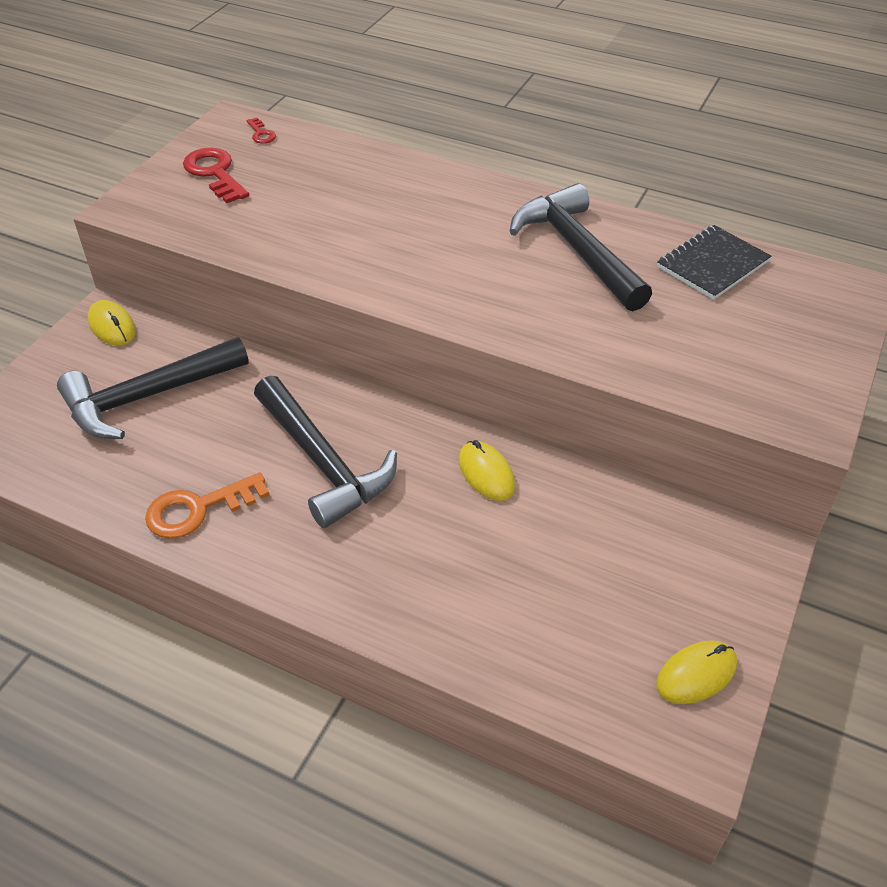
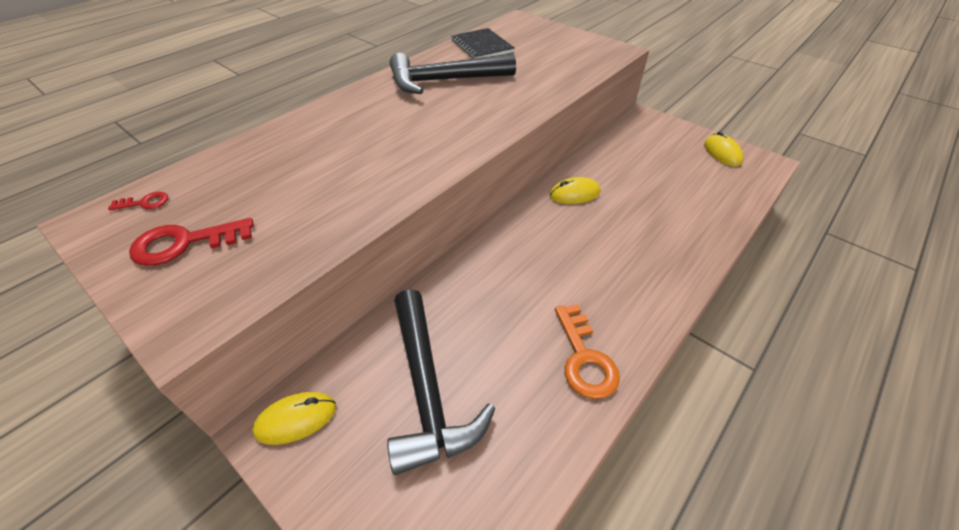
camera: 75 degrees left, 0 degrees up
black hammer [254,376,397,528] -> none

